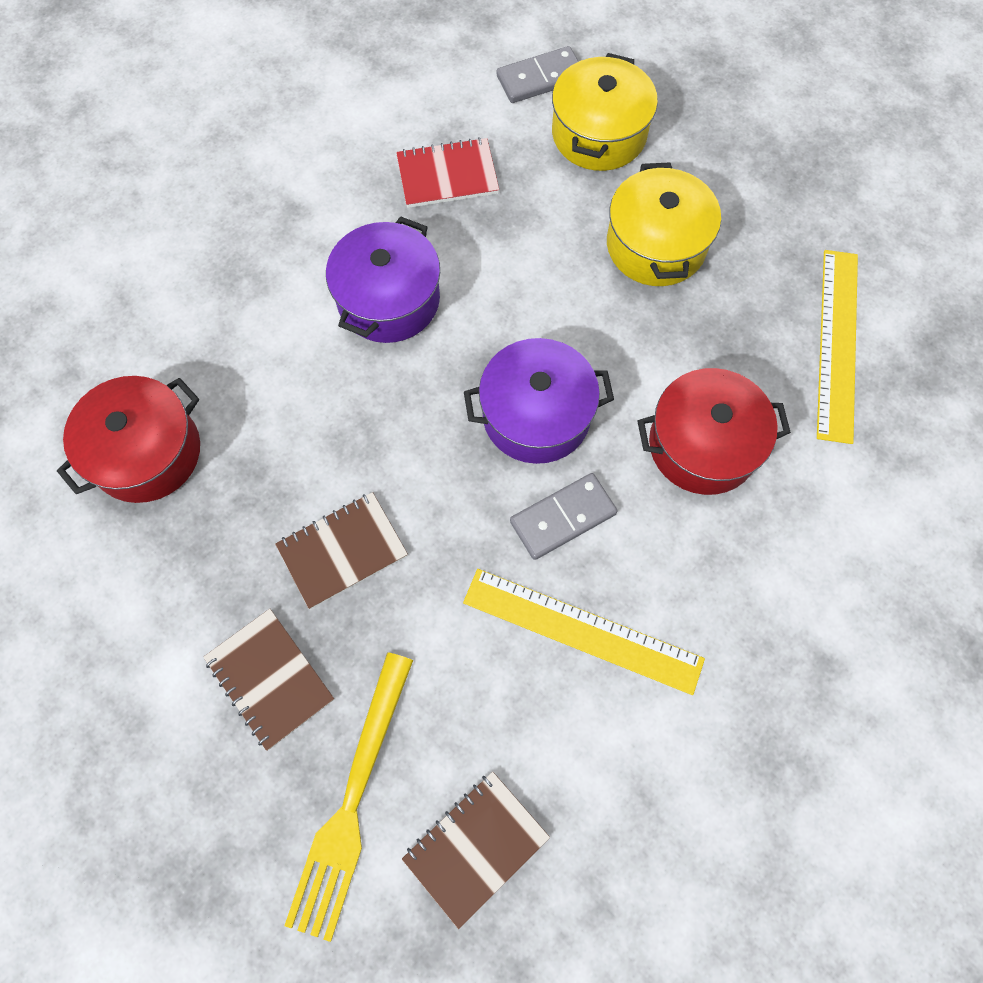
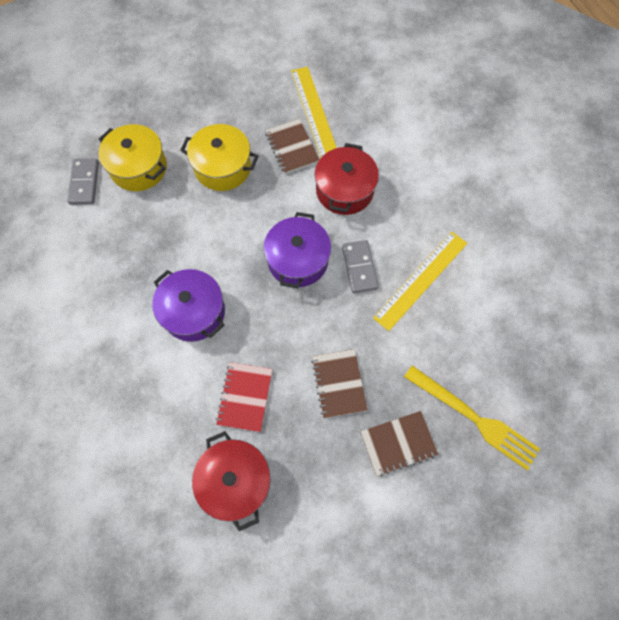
camera: 70 degrees left, 0 degrees up
red notebook [396,137,499,208] -> red notebook moved to [216,362,272,432]
brown notebook [402,772,550,929] -> brown notebook moved to [265,119,320,174]
yellow ruler [817,250,858,444] -> yellow ruler turned 45 degrees clockwise [291,67,337,157]

